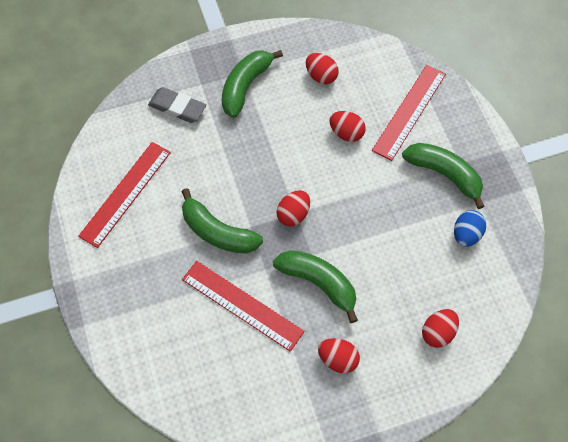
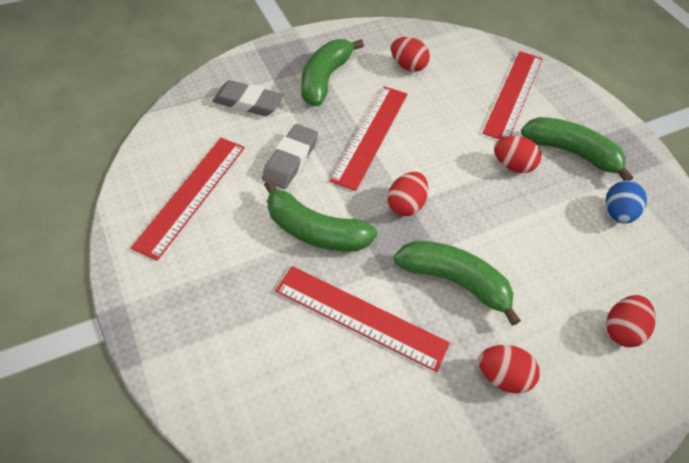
camera: 10 degrees left, 10 degrees down
red egg [330,111,366,142] -> red egg moved to [494,136,541,173]
none -> grey eraser [262,124,318,189]
none -> red ruler [330,86,407,191]

